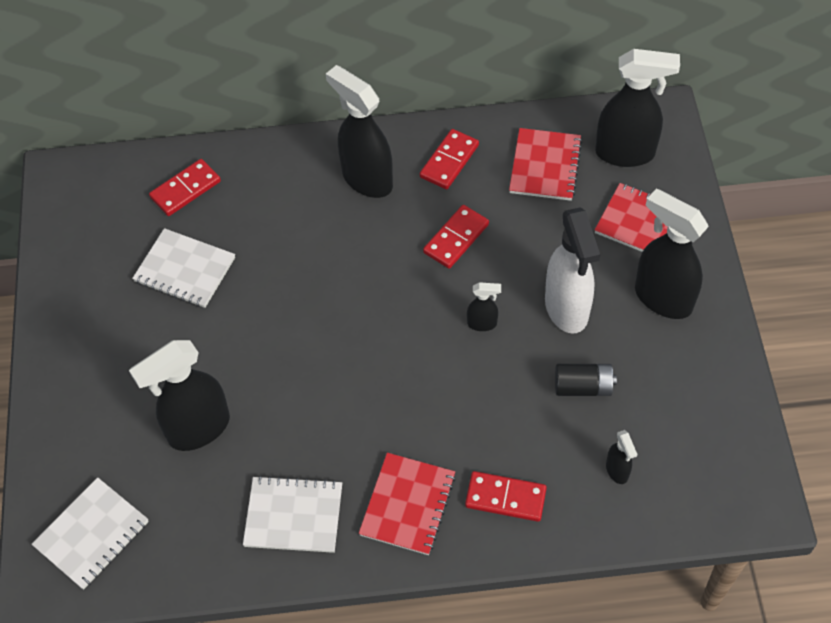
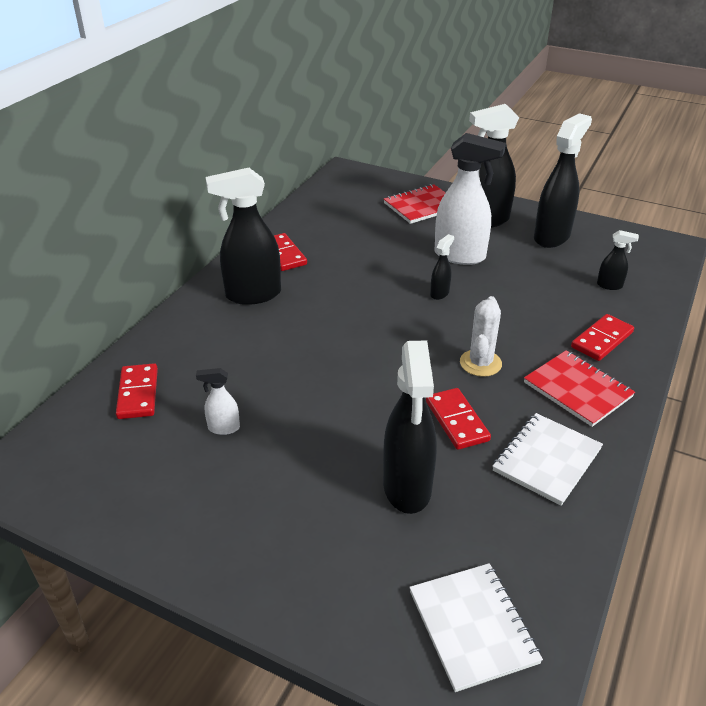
camera: 60 degrees left, 20 degrees down
white notebook [132,228,235,308] -> white spray bottle [196,368,240,435]
red domino [423,205,489,269] -> red domino moved to [426,388,491,450]
red notebook [509,128,582,201] -> none
black battery [555,364,617,396] -> none
black spray bottle [595,49,680,167] -> black spray bottle moved to [534,113,592,248]
none -> white cactus [460,296,502,377]

